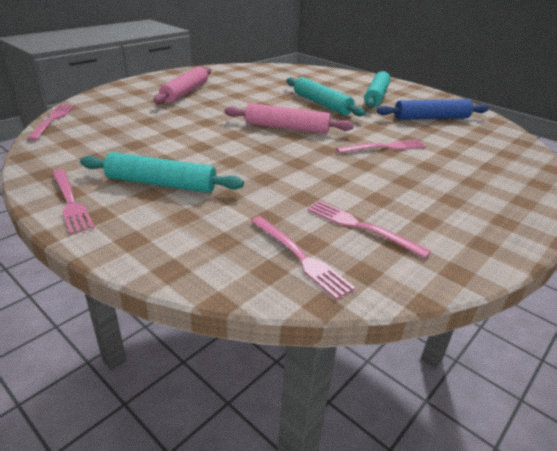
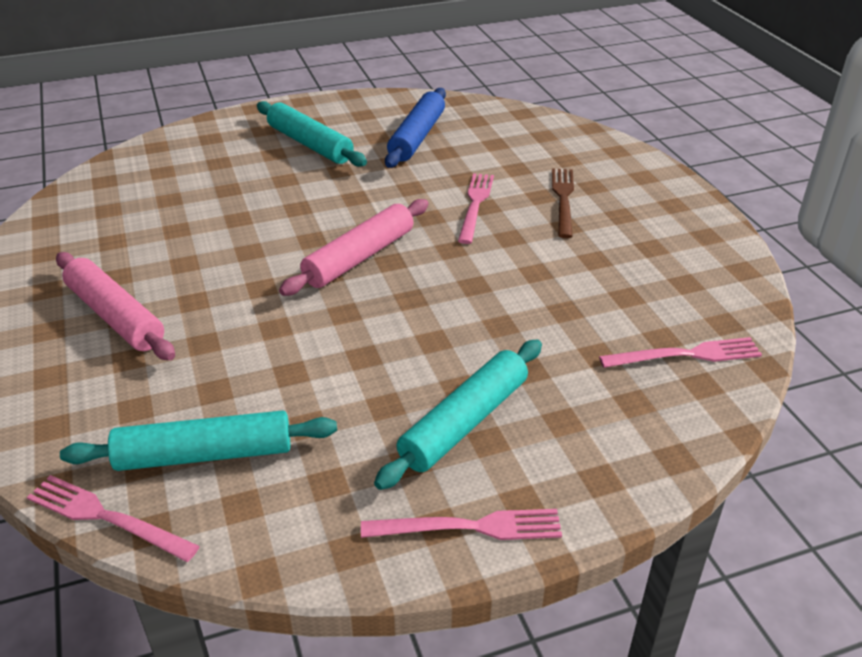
camera: 60 degrees left, 5 degrees up
turquoise rolling pin [287,77,366,116] -> turquoise rolling pin moved to [60,410,337,471]
pink fork [308,201,431,258] -> none
none -> brown fork [552,169,574,238]

